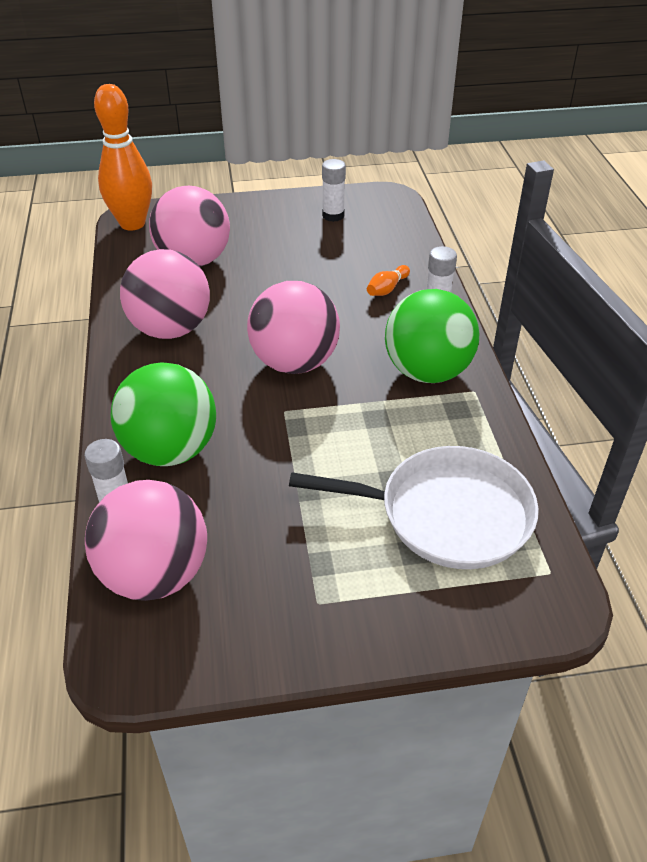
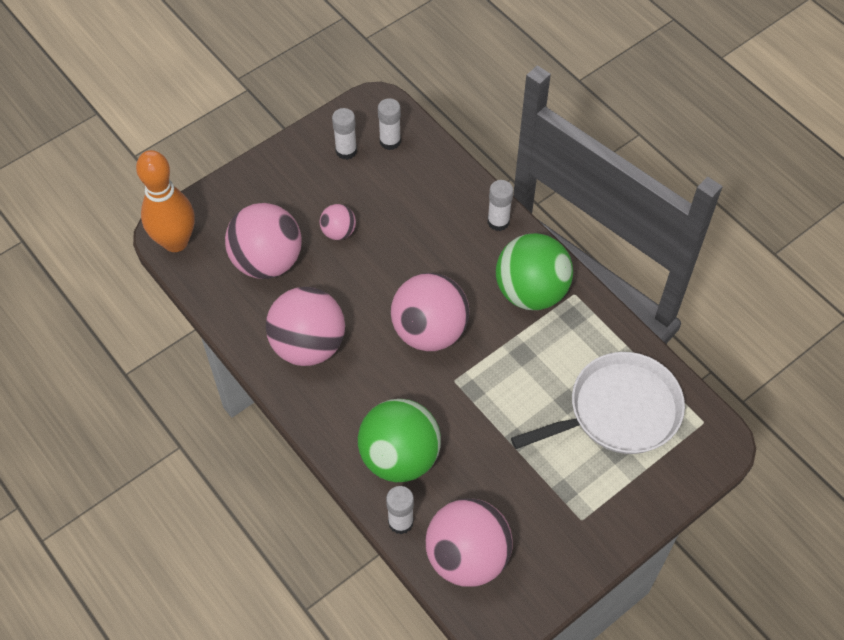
camera: 30 degrees left, 15 degrees up
orange bowling pin [367,265,410,296] -> none
none -> pink ball [320,204,356,240]
none -> white glue stick [378,98,401,150]

